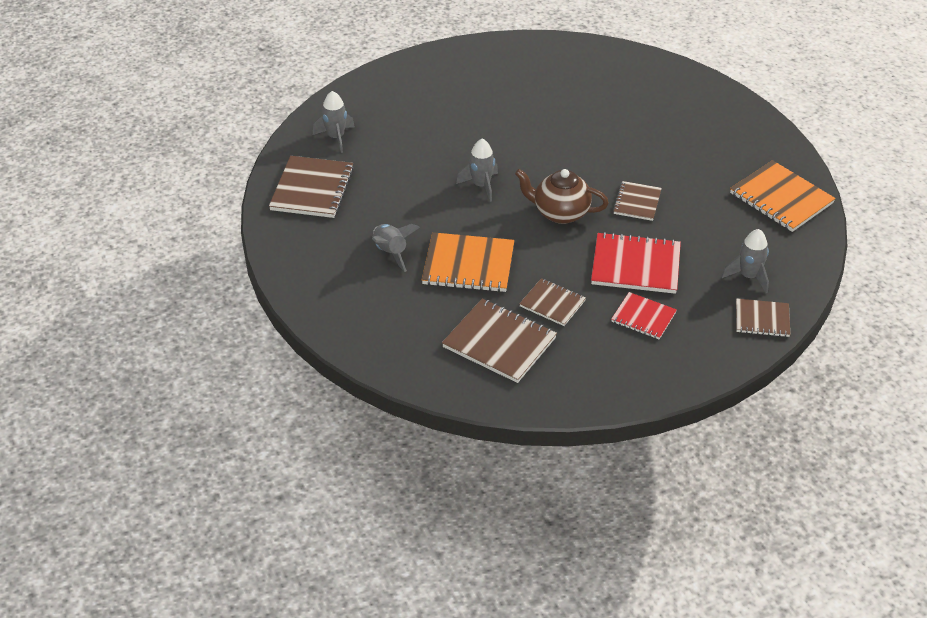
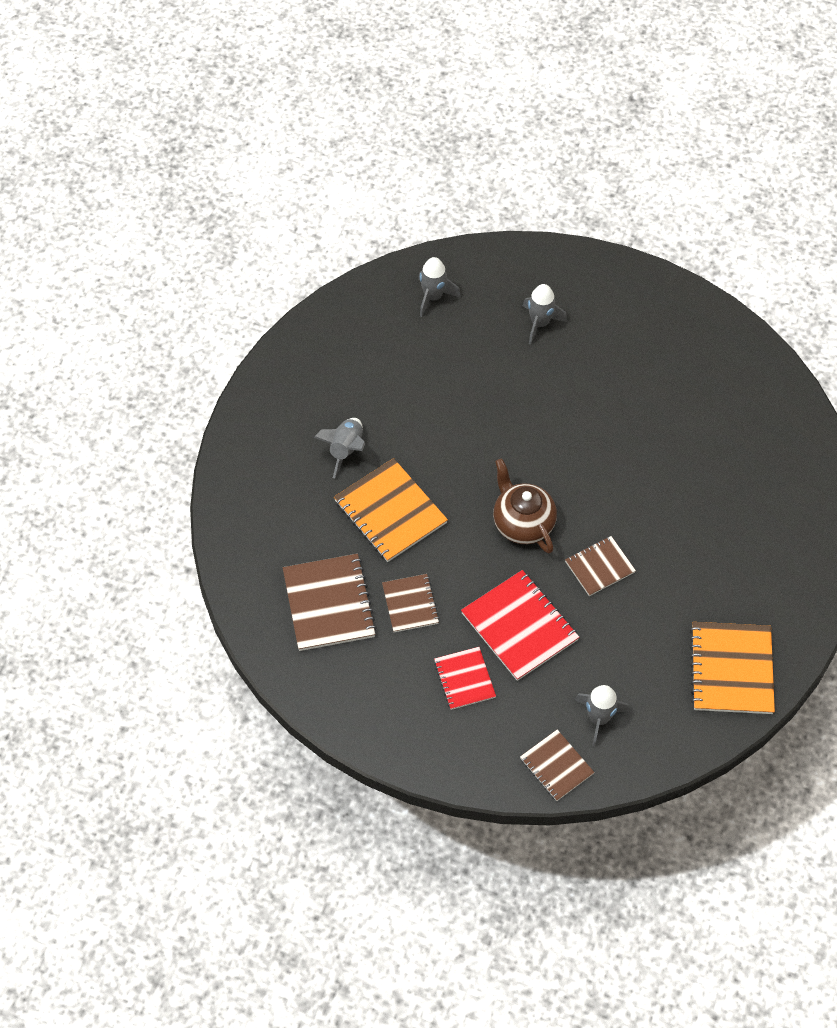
camera: 45 degrees right, 15 degrees up
brown notebook [269,156,354,218] -> none
grey rocket [456,139,498,202] -> grey rocket moved to [523,284,567,345]

